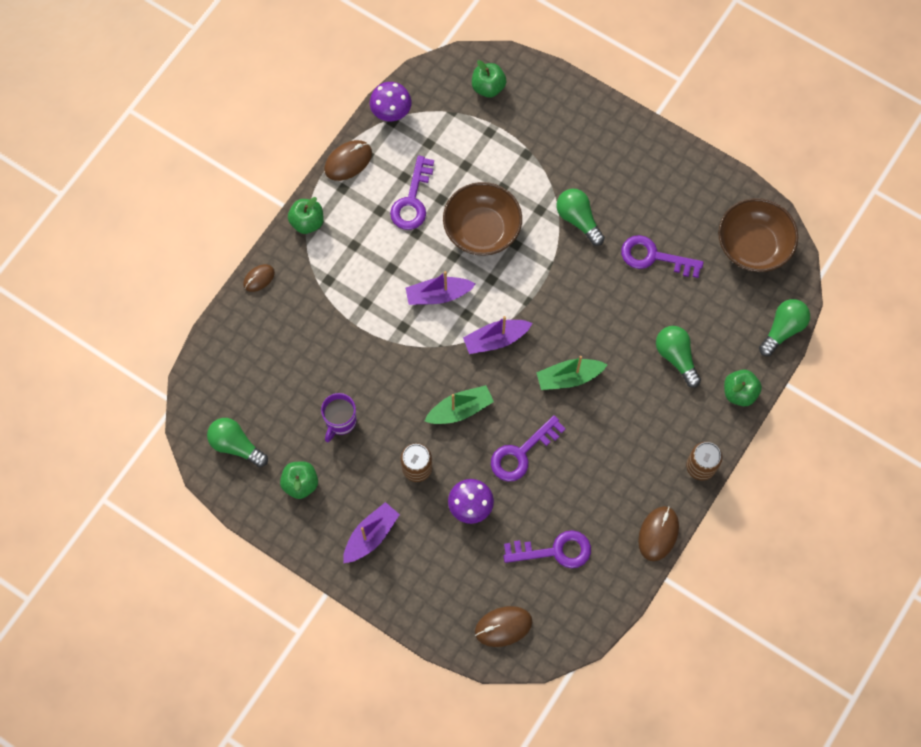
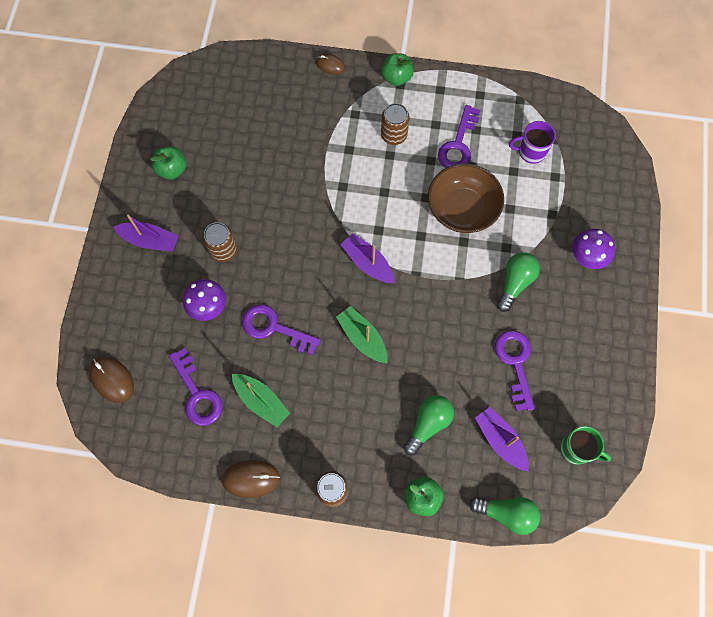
camera: 65 degrees right, 0 degrees up
green light bulb [207,418,268,467] -> none
purple mug [321,393,357,442] -> purple mug moved to [509,121,556,164]
brown mouse [324,140,372,181] -> none
purple mushroom [370,82,412,121] -> purple mushroom moved to [572,229,615,269]
purple key [390,155,434,230] -> purple key turned 60 degrees counterclockwise [438,105,480,168]
purple boat [406,271,476,305] -> purple boat moved to [475,407,529,472]
green boat [425,385,494,424] -> green boat moved to [232,374,290,427]
green apple [472,60,506,98] -> none
brown bowl [718,198,798,272] -> green mug [560,426,611,465]
none -> brown can [381,103,410,145]

